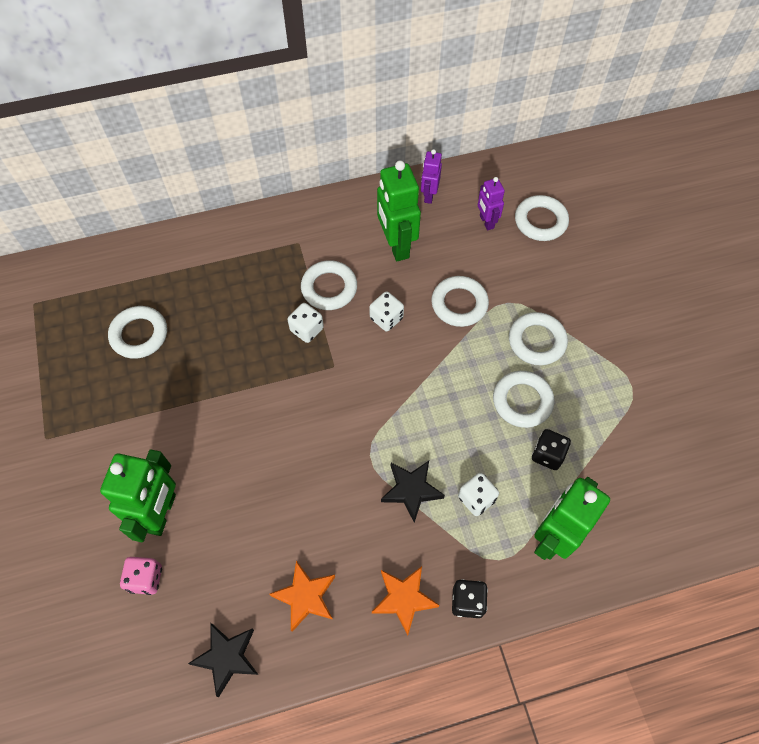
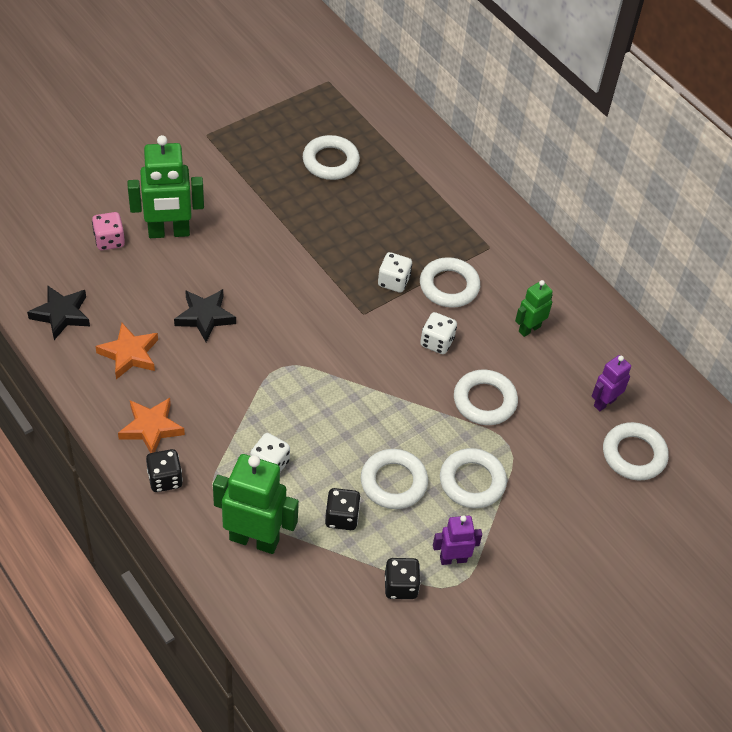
camera: 65 degrees right, 10 degrees down
green robot [377,160,421,261] -> green robot [515,280,553,337], size x0.55
black star [381,461,445,523] -> black star moved to [174,289,236,342]
purple robot [421,149,442,204] -> purple robot moved to [433,515,482,565]
none -> black dice [385,558,421,599]

